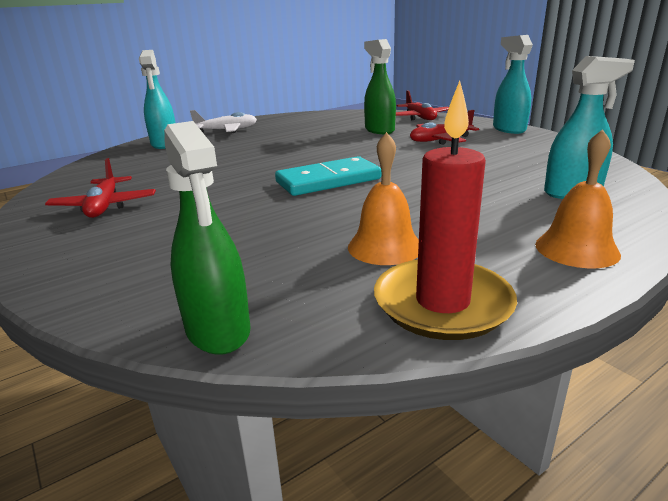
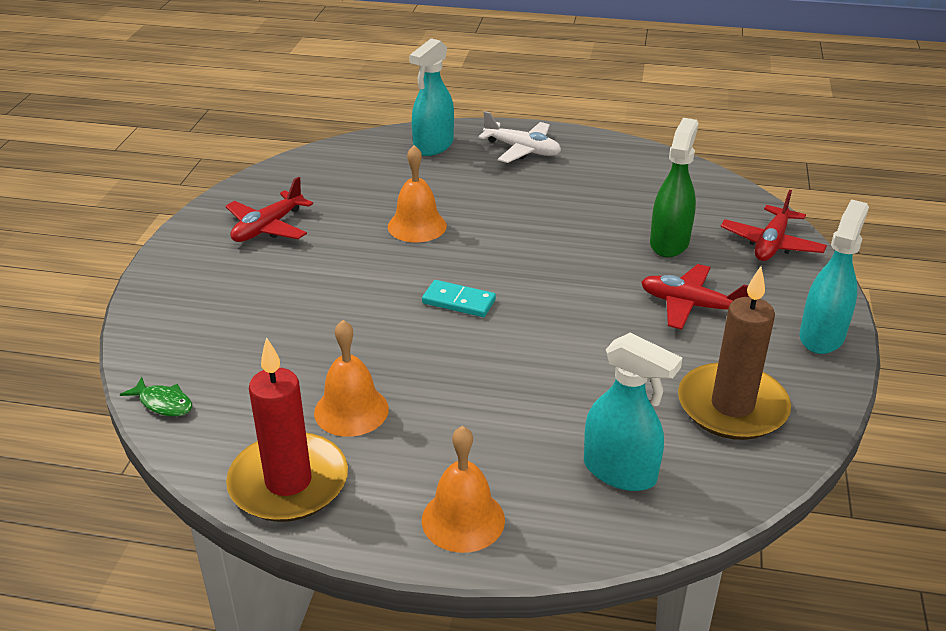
camera: 45 degrees right, 10 degrees up
green spray bottle [164,121,250,355] -> green fish [120,377,192,416]
turquoise domino [275,156,381,196] -> turquoise domino [422,280,496,317], size x0.58
none -> orange bell [388,145,447,243]
none -> brown candle [678,266,791,440]

